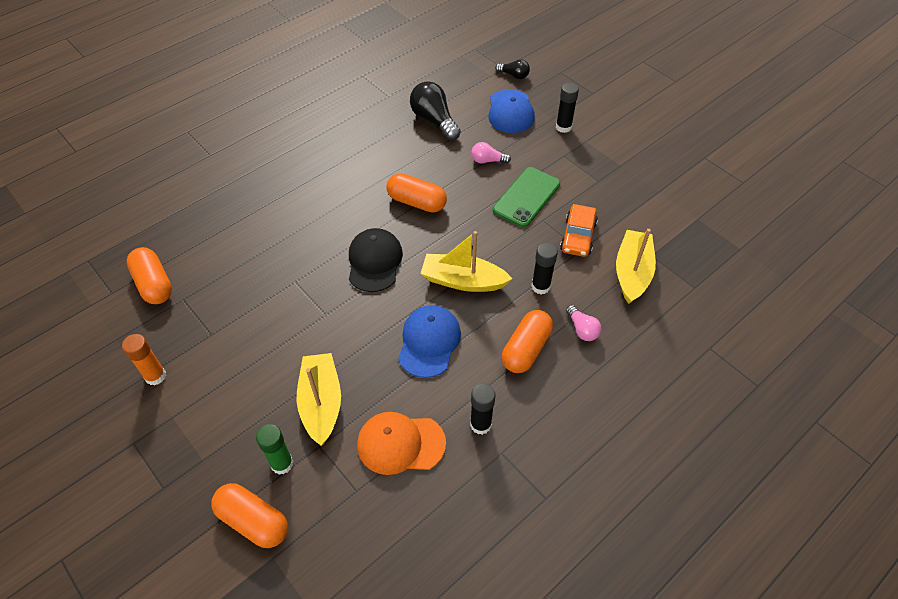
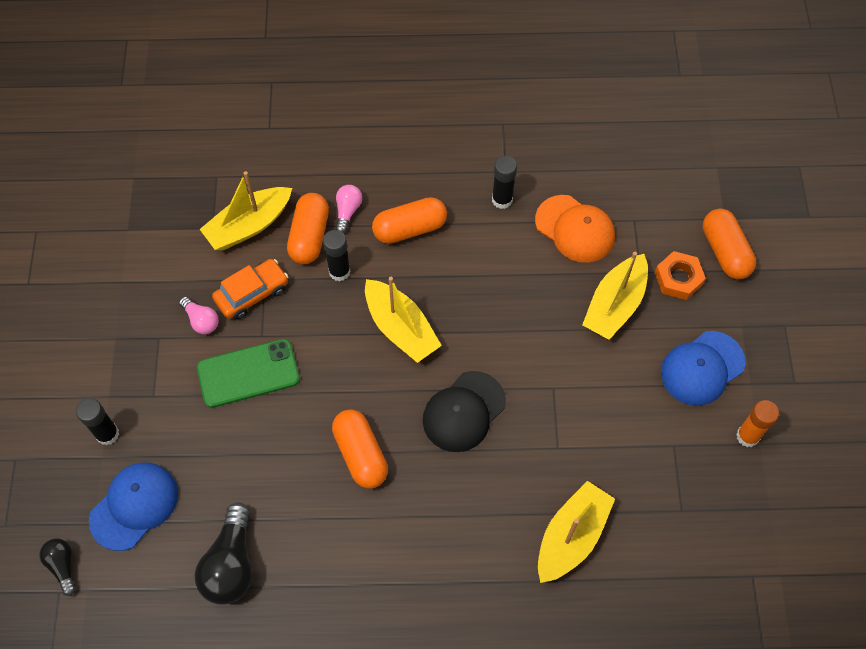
camera: 140 degrees left, 10 degrees up
orange capsule [127,247,172,304] -> orange capsule moved to [287,193,329,264]
green glue stick [256,424,293,475] -> orange nut [655,251,706,300]
blue cap [398,305,461,378] -> blue cap moved to [661,331,746,406]
pink light bulb [471,142,511,163] -> pink light bulb moved to [179,297,219,334]
none -> yellow boat [538,481,615,583]

